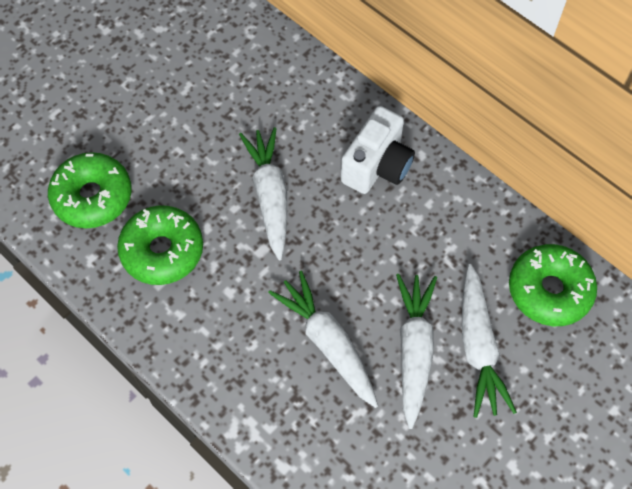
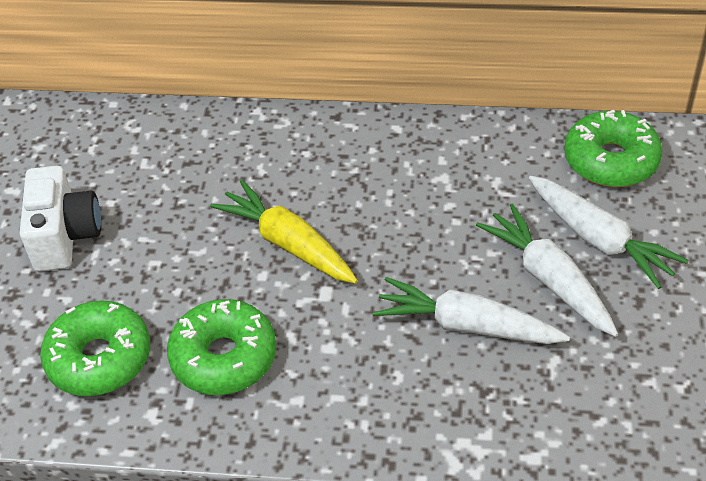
camera: 35 degrees left, 15 degrees down
white carrot [239,127,287,260] -> yellow carrot [210,180,358,284]
white camera [341,106,415,194] -> white camera moved to [20,166,101,272]

